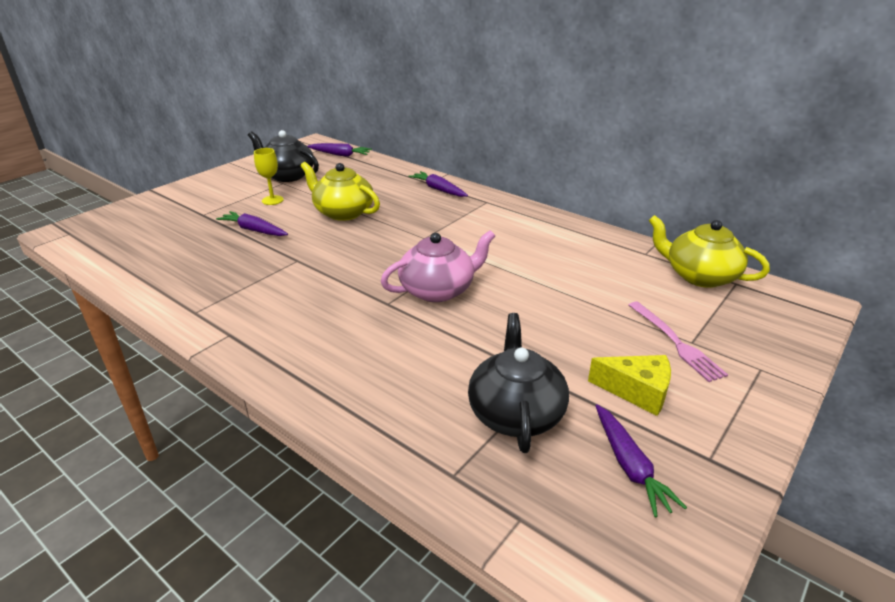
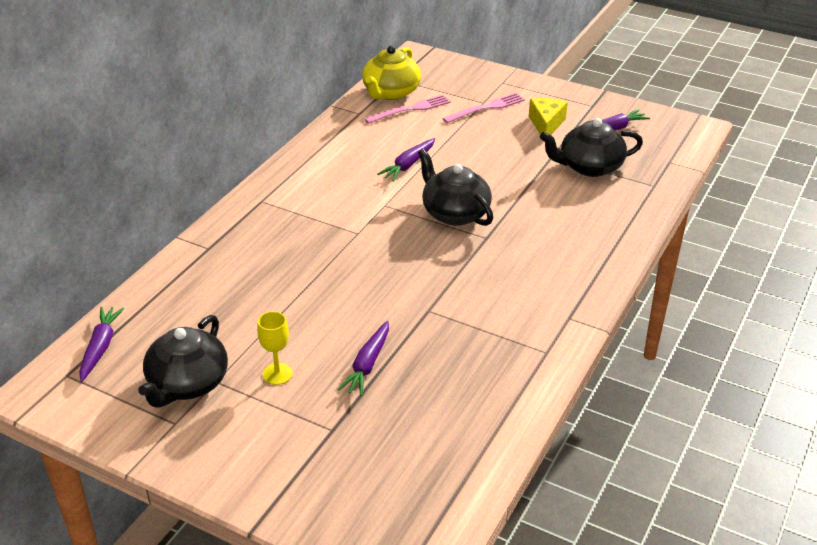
camera: 100 degrees left, 5 degrees up
yellow teapot [301,162,380,221] -> none
pink teapot [381,230,495,302] -> black teapot [418,149,493,226]
purple carrot [408,171,468,197] -> purple carrot moved to [377,138,435,181]
none -> pink fork [365,95,451,124]

